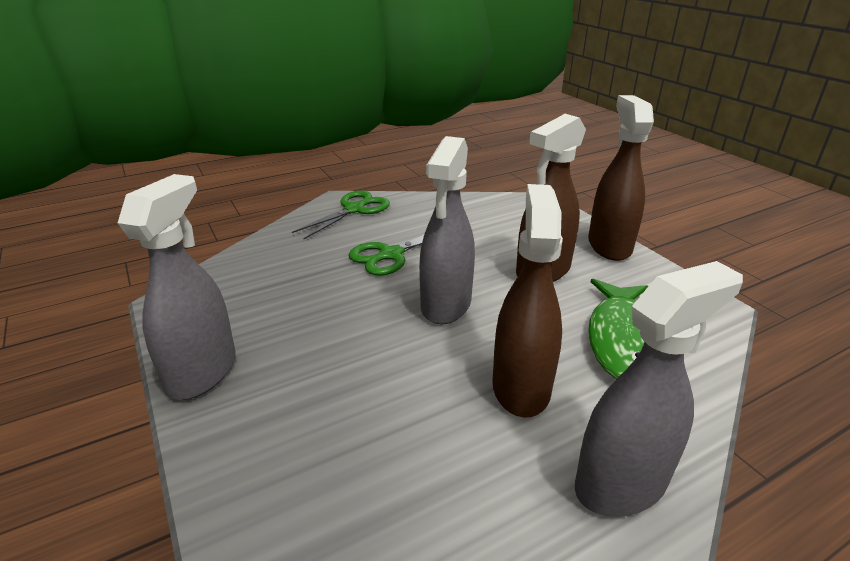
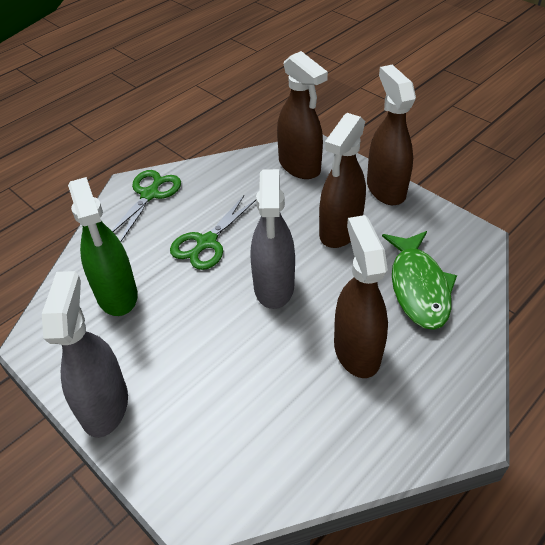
camera: 15 degrees left, 15 degrees up
grey spray bottle [575,261,743,517] -> none
none -> green spray bottle [68,177,138,316]
none -> brown spray bottle [277,51,328,179]

